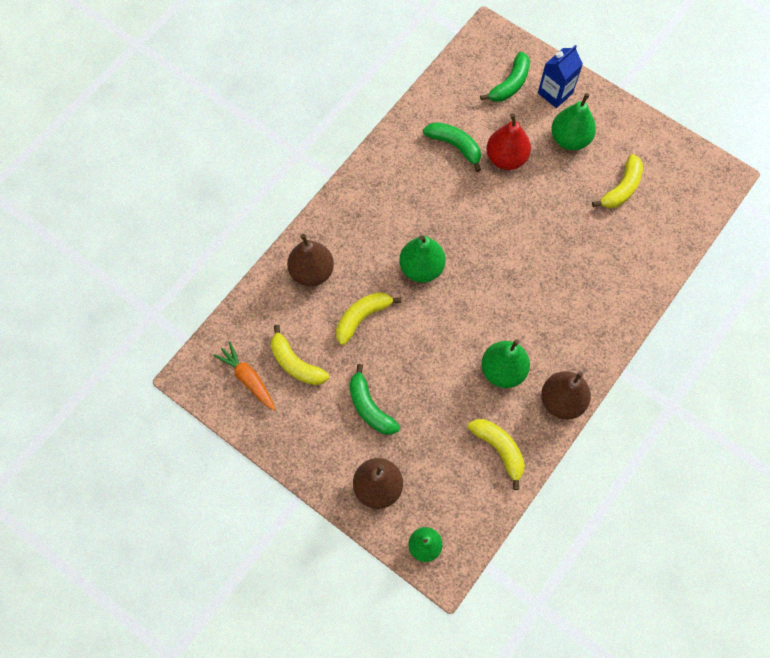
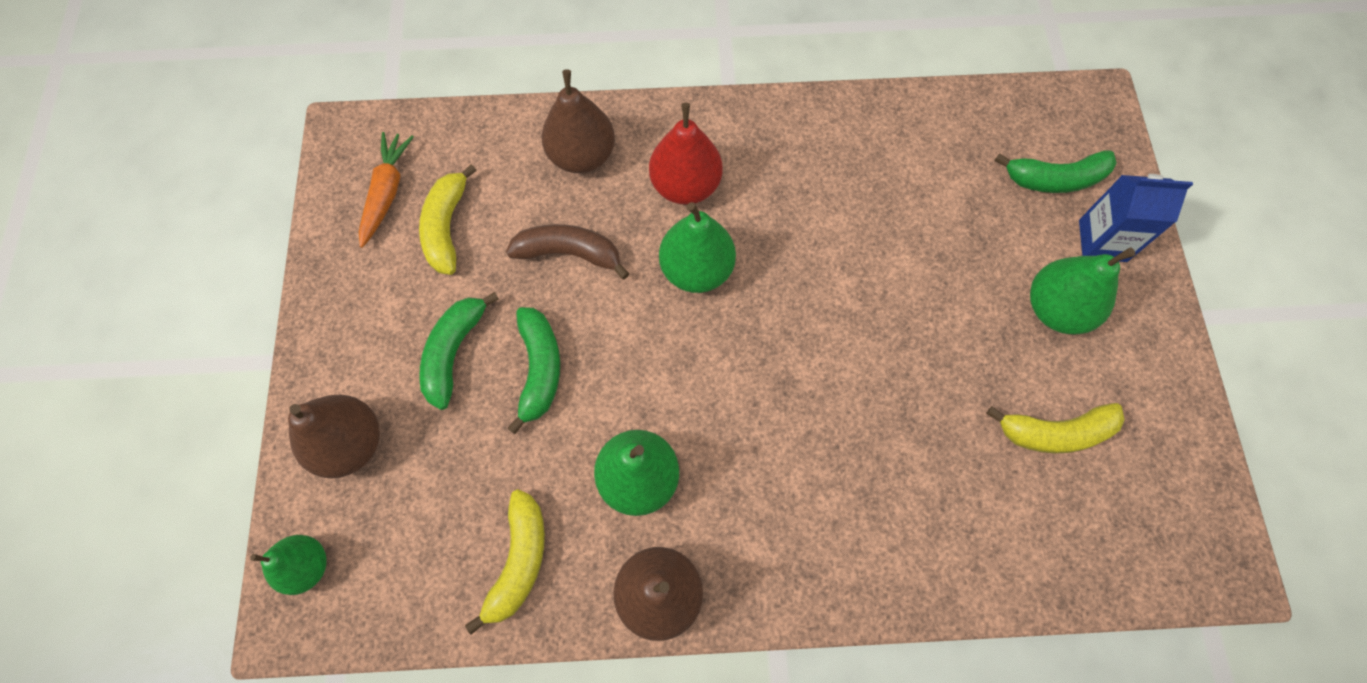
camera: 50 degrees right, 0 degrees up
yellow banana [336,292,401,345] -> brown banana [506,224,630,279]
green banana [423,122,481,172] -> green banana moved to [508,307,560,434]
red pear [486,114,531,170] -> red pear moved to [649,103,723,205]

